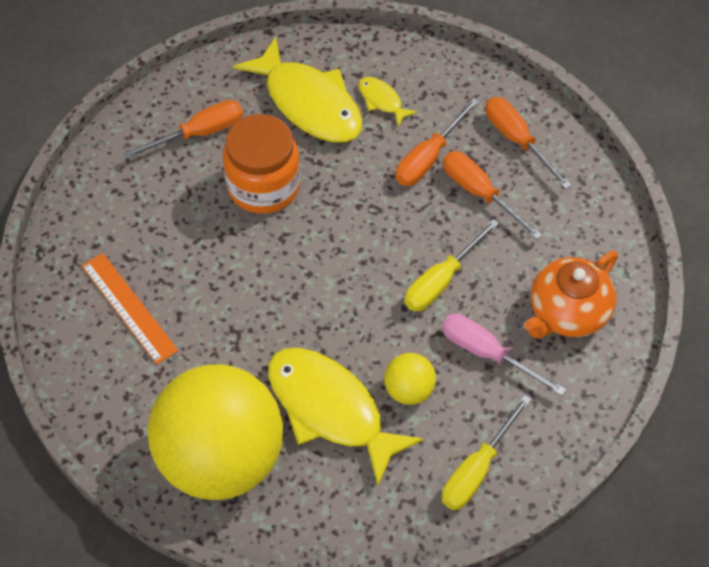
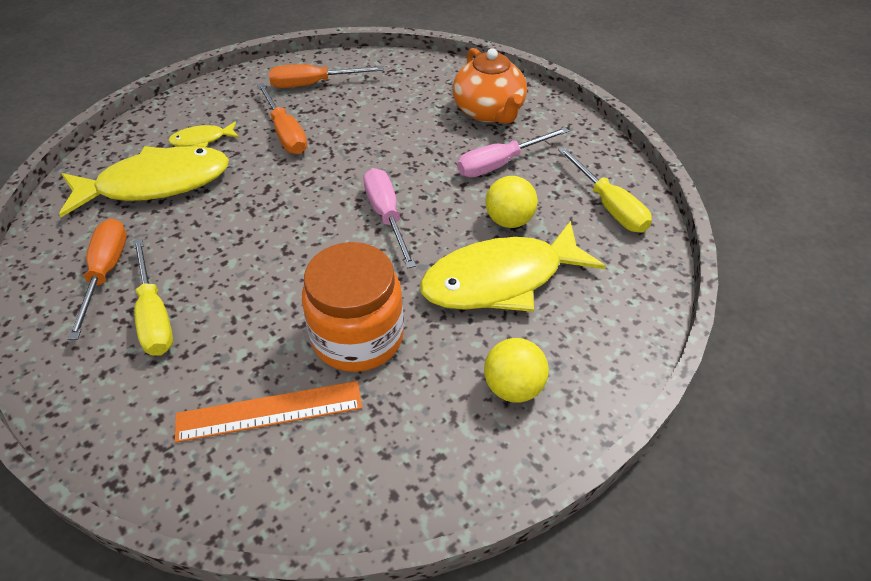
camera: 65 degrees left, 10 degrees down
yellow ball [147,364,283,500] -> yellow ball [484,338,549,402], size x0.41
orange jar [223,114,301,214] -> orange jar moved to [302,242,404,372]
yellow screwdriver [405,219,499,312] -> yellow screwdriver moved to [133,238,173,356]
orange screwdriver [443,151,542,239] -> none
none -> pink screwdriver [363,168,416,269]

